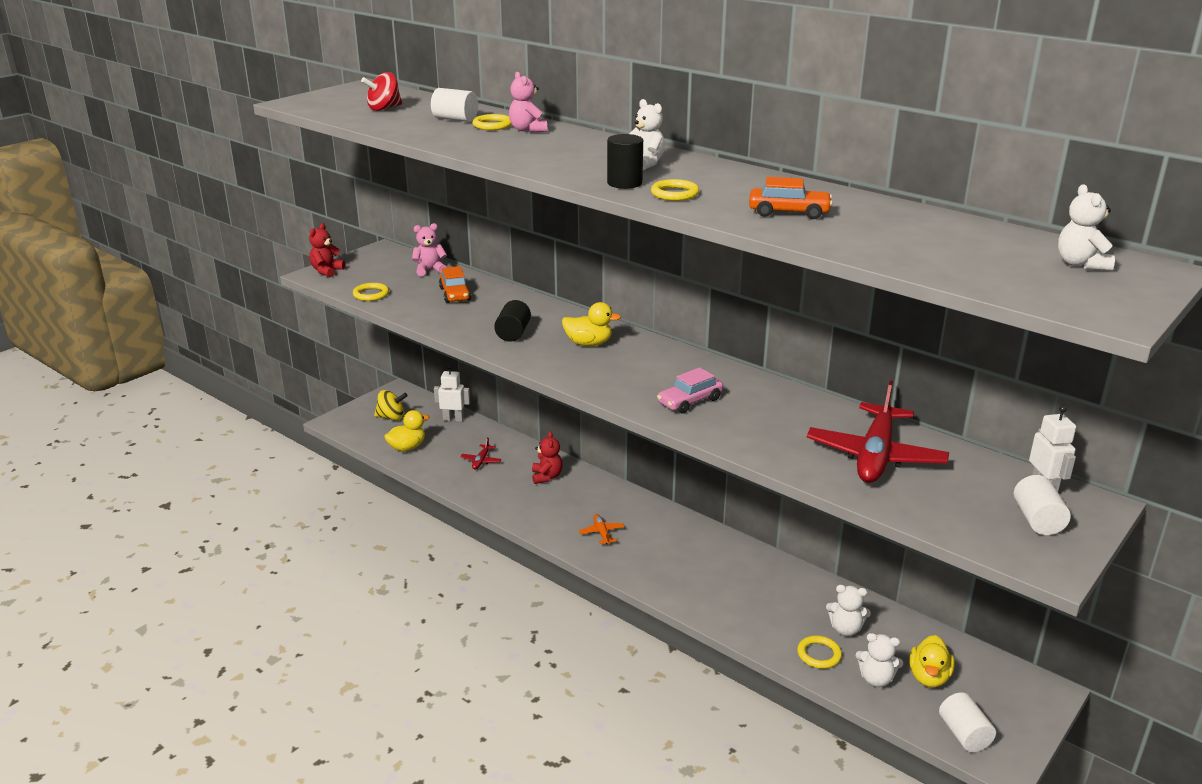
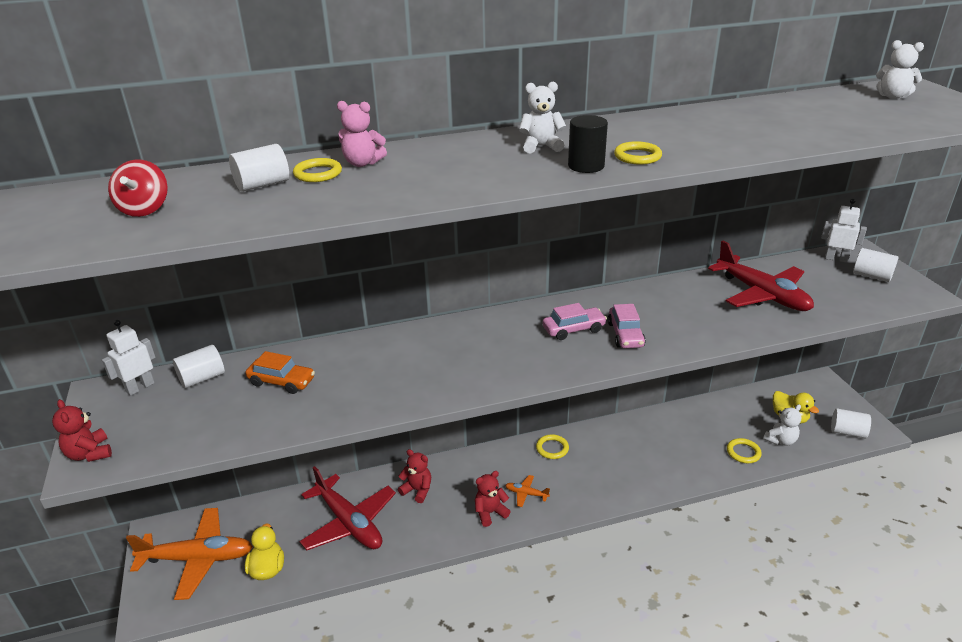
camera: 55 degrees left, 5 degrees up
yellow ring [353,283,389,301] -> yellow ring moved to [536,434,569,459]
yellow spinning top [374,390,408,420] -> orange plane [126,508,253,600]
pink teddy bear [412,223,447,276] -> white cylinder [173,345,225,388]
white robot [434,365,470,422] -> white robot moved to [102,320,156,396]
red plane [460,437,502,469] -> red plane [299,466,396,550], size x2.36
black cylinder [494,300,531,342] -> none
yellow duck [562,302,621,346] -> none
orange car [749,177,833,219] -> none
white teddy bear [826,585,871,636] -> none
none -> red teddy bear [475,471,511,527]
none -> pink car [543,303,607,340]

